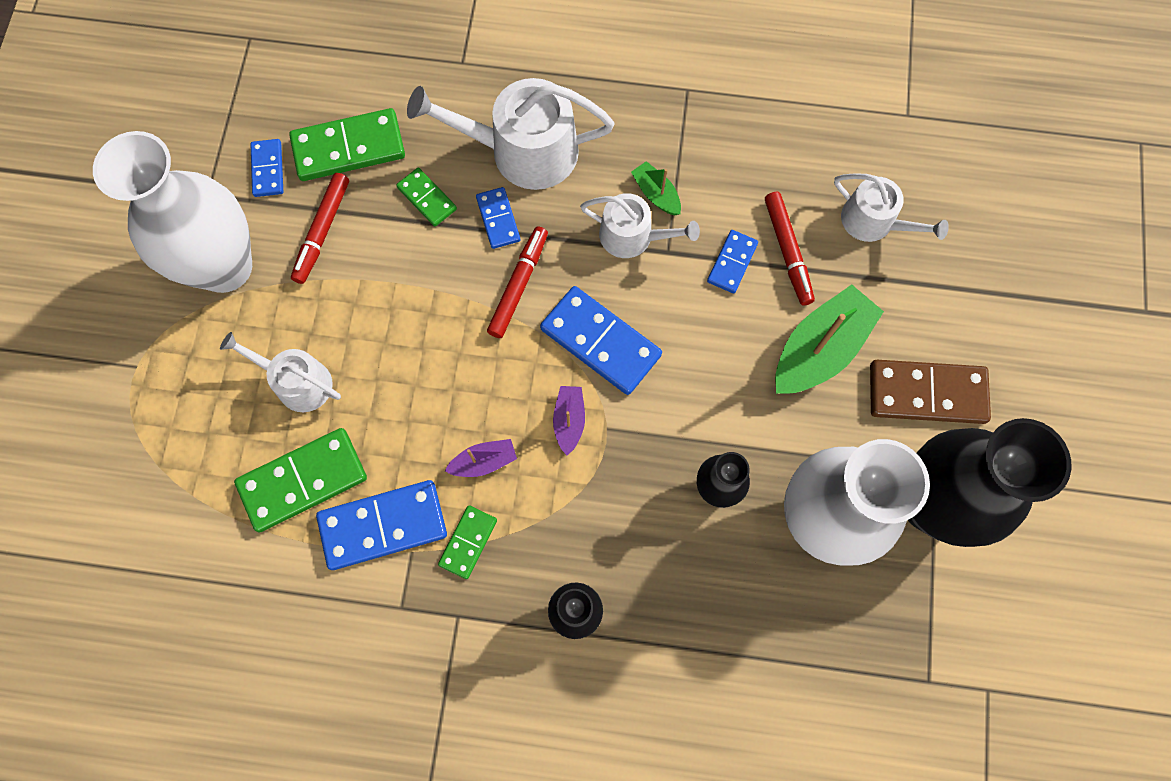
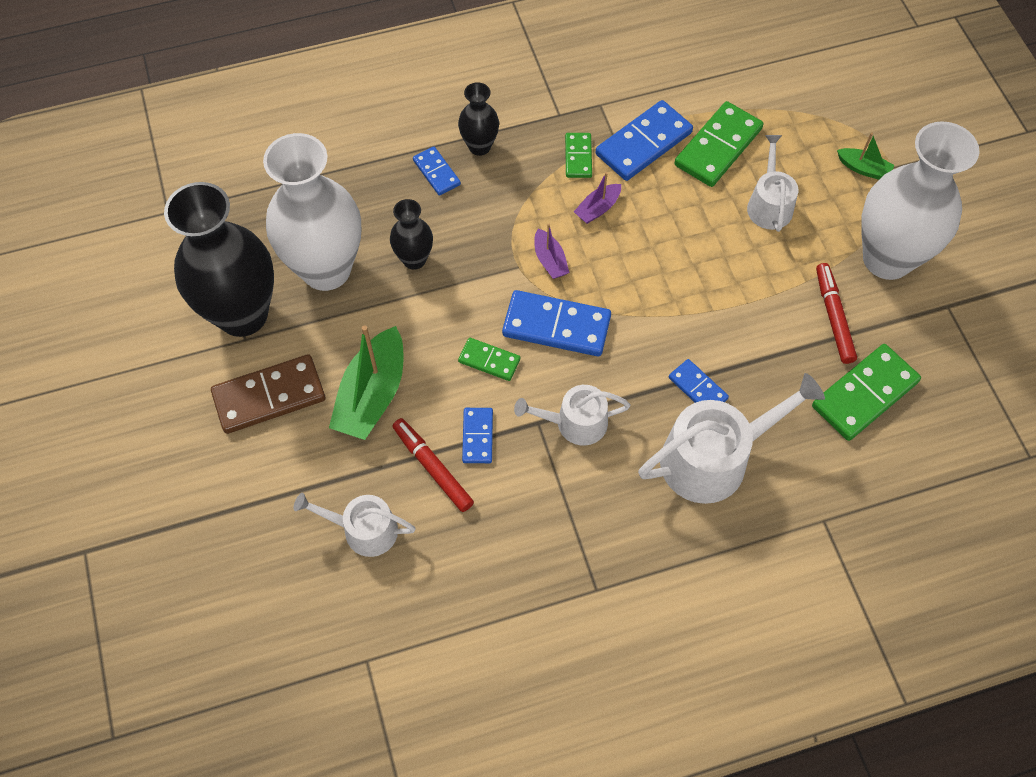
camera: 155 degrees right, 10 degrees down
white watering can [220,332,341,412] -> white watering can turned 90 degrees counterclockwise [747,135,798,232]
blue domino [250,139,283,197] -> blue domino moved to [413,147,461,195]
green domino [396,168,457,227] -> green domino moved to [458,338,520,381]
red marker [487,226,548,338] -> none
green boat [631,161,681,215] -> green boat moved to [837,133,895,180]

